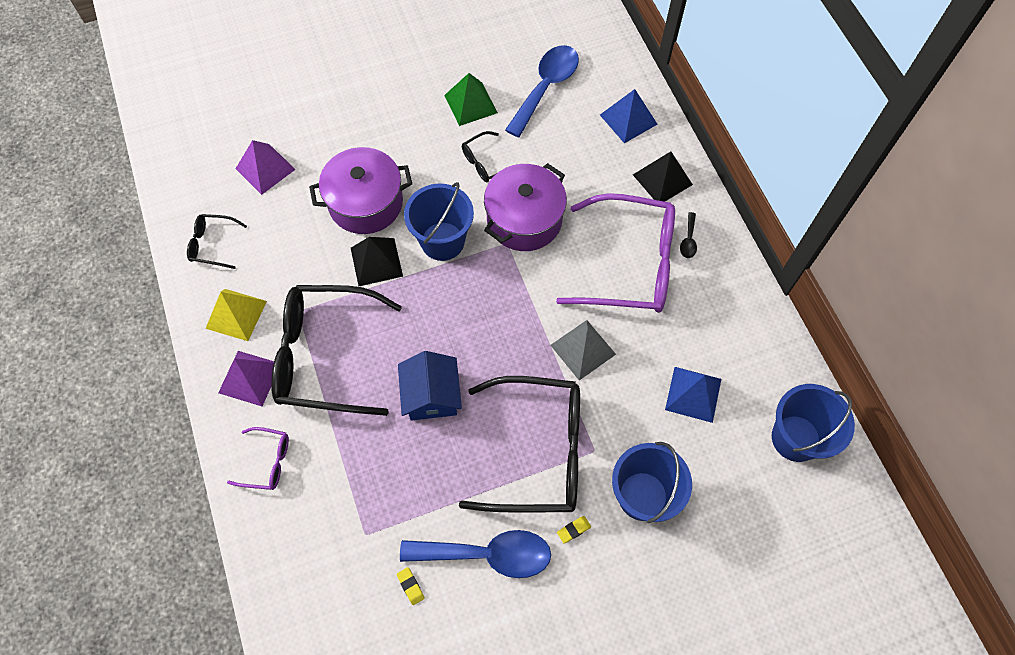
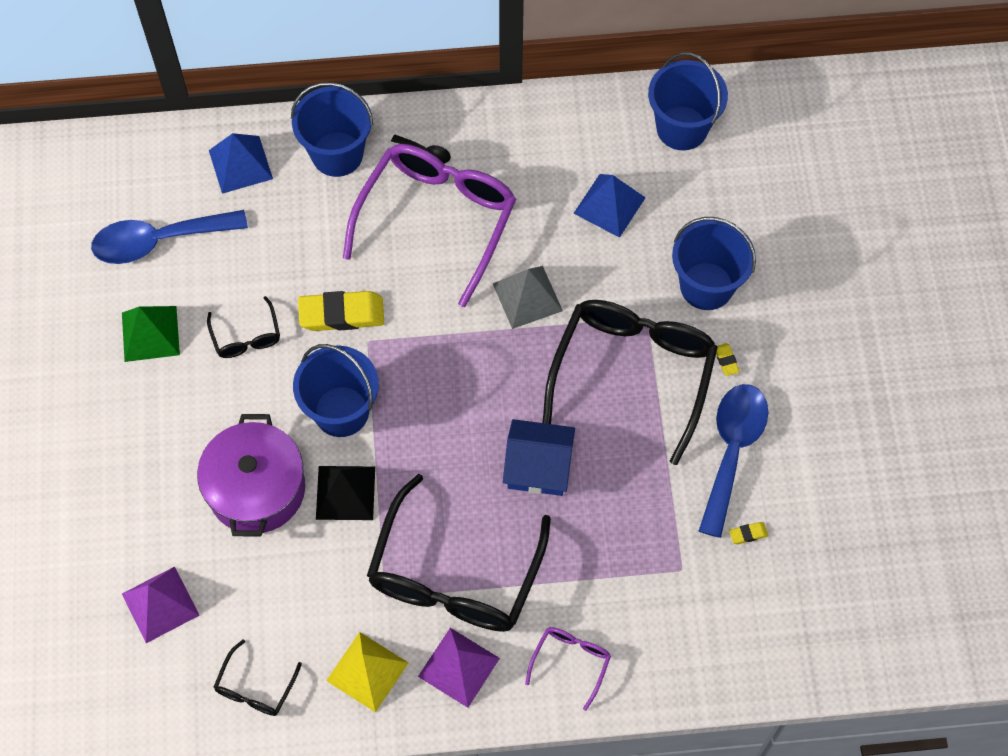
camera: 75 degrees left, 0 degrees up
purple pot [484,163,567,251] -> yellow eraser [298,291,384,331]
blue spoon [505,45,579,137] -> blue spoon turned 60 degrees counterclockwise [91,210,248,264]
black pyramid [633,151,693,202] -> blue bucket [291,82,373,177]

